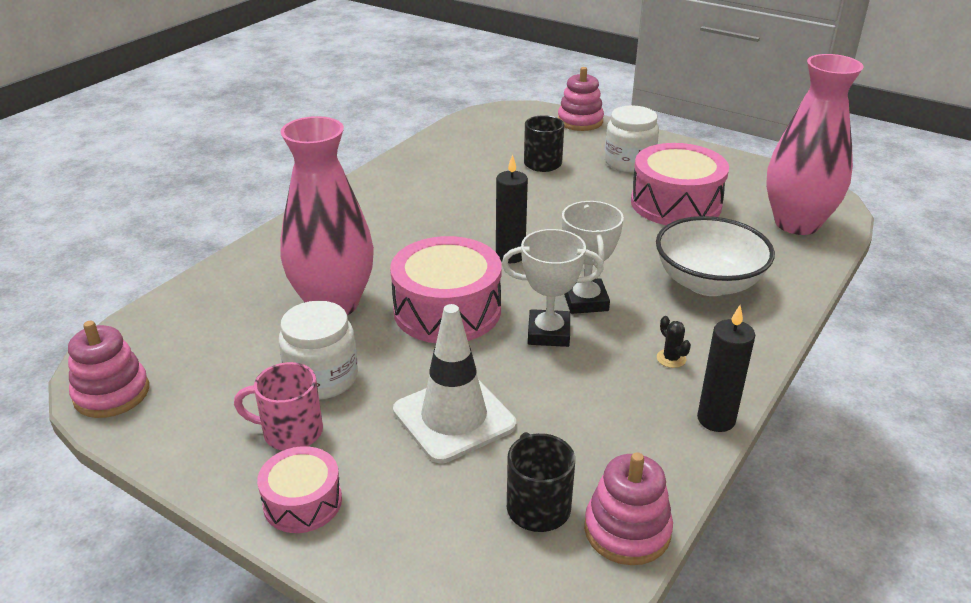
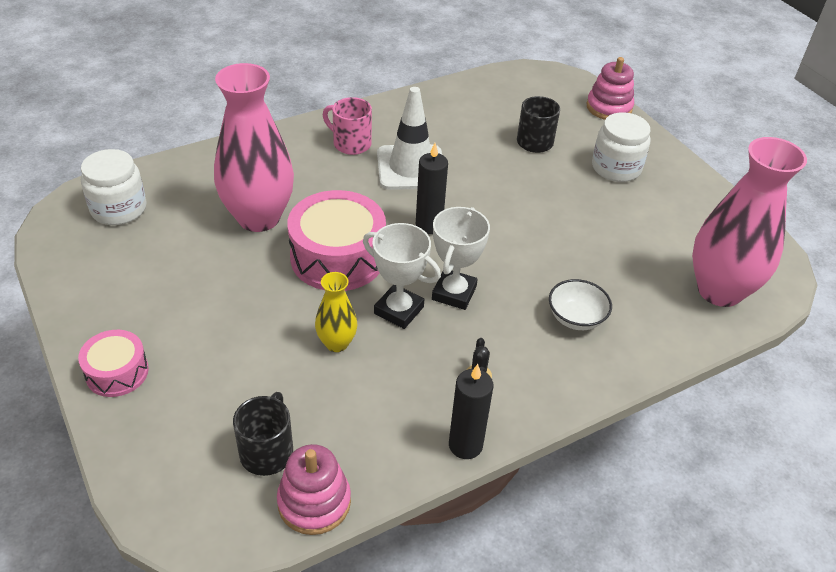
camera: 25 degrees right, 10 degrees up
pink stacking toy [68,321,149,418] -> none
pink mug [234,362,323,450] -> pink mug moved to [323,97,372,155]
white jar [279,301,358,400] -> white jar moved to [81,149,147,225]
white traffic cone [393,304,516,463] -> white traffic cone moved to [377,87,442,190]
pink drum [631,143,729,225] -> none
white bowl [656,216,775,296] -> white bowl [549,279,612,330], size x0.57
none -> yellow vase [315,272,357,352]

